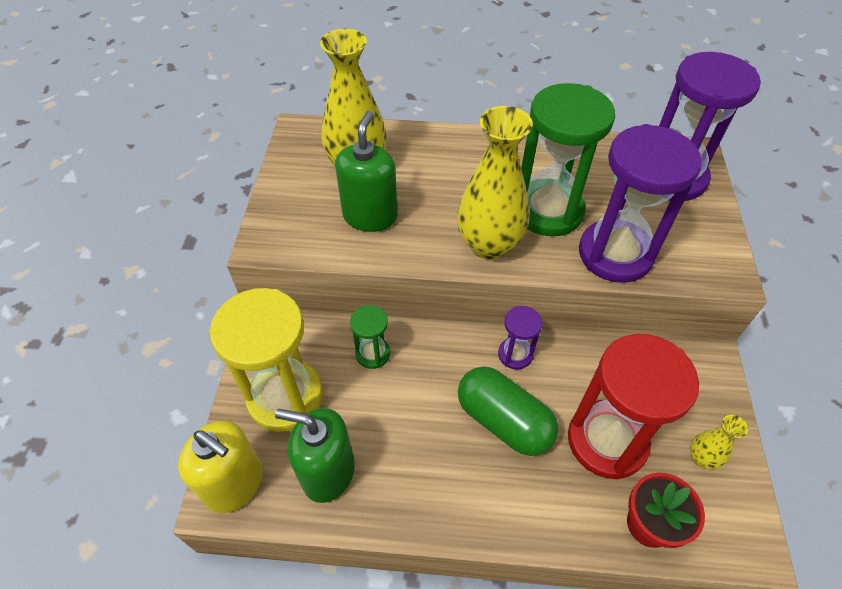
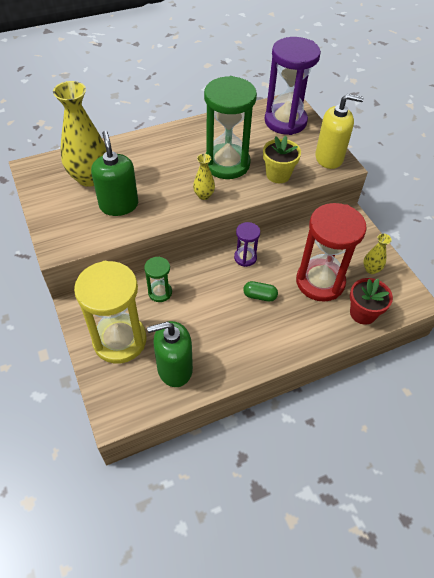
camera: 30 degrees left, 0 degrees up
yellow soap dispenser [178,421,263,513] -> yellow soap dispenser moved to [315,94,364,169]
yellow vase [457,106,533,260] -> yellow vase [193,154,215,200], size x0.47
green capsule [458,366,559,456] -> green capsule [243,281,278,302], size x0.50
purple hourglass [579,124,702,283] -> yellow flower pot [263,136,301,183]

